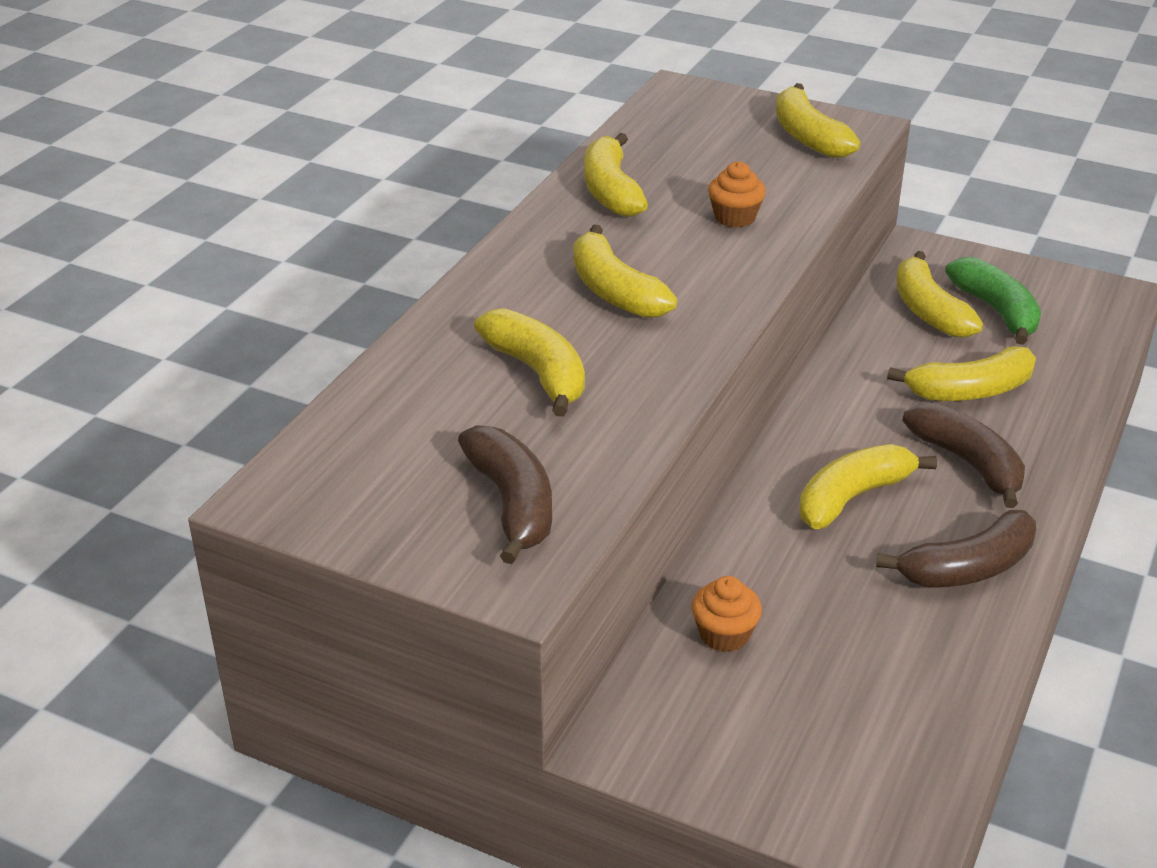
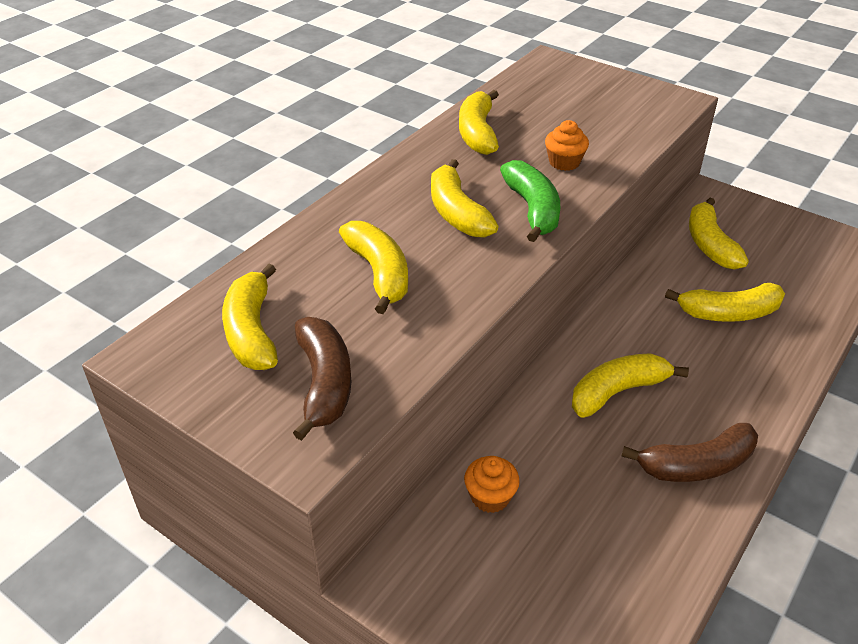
camera: 10 degrees right, 5 degrees up
yellow banana [776,83,860,158] -> yellow banana moved to [222,264,278,370]
brown banana [902,403,1025,508] -> none
green banana [945,257,1041,345] -> green banana moved to [500,160,560,242]

